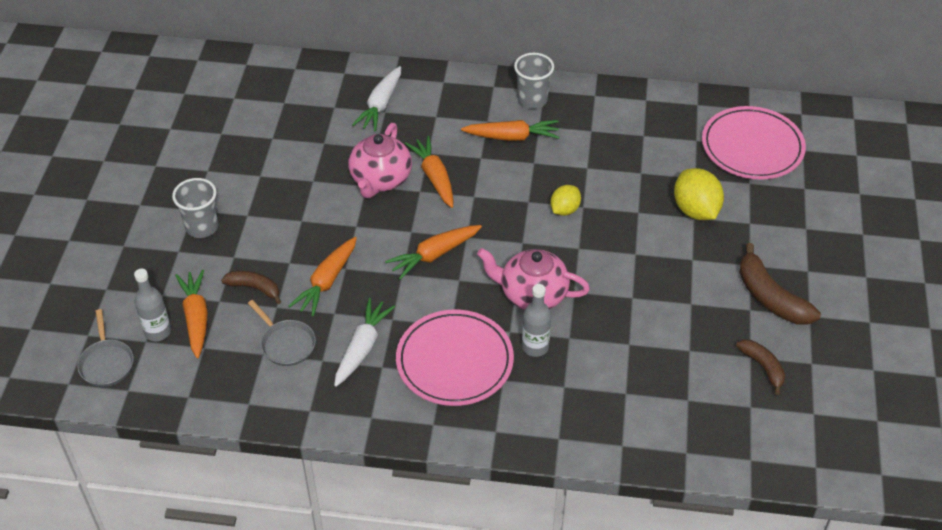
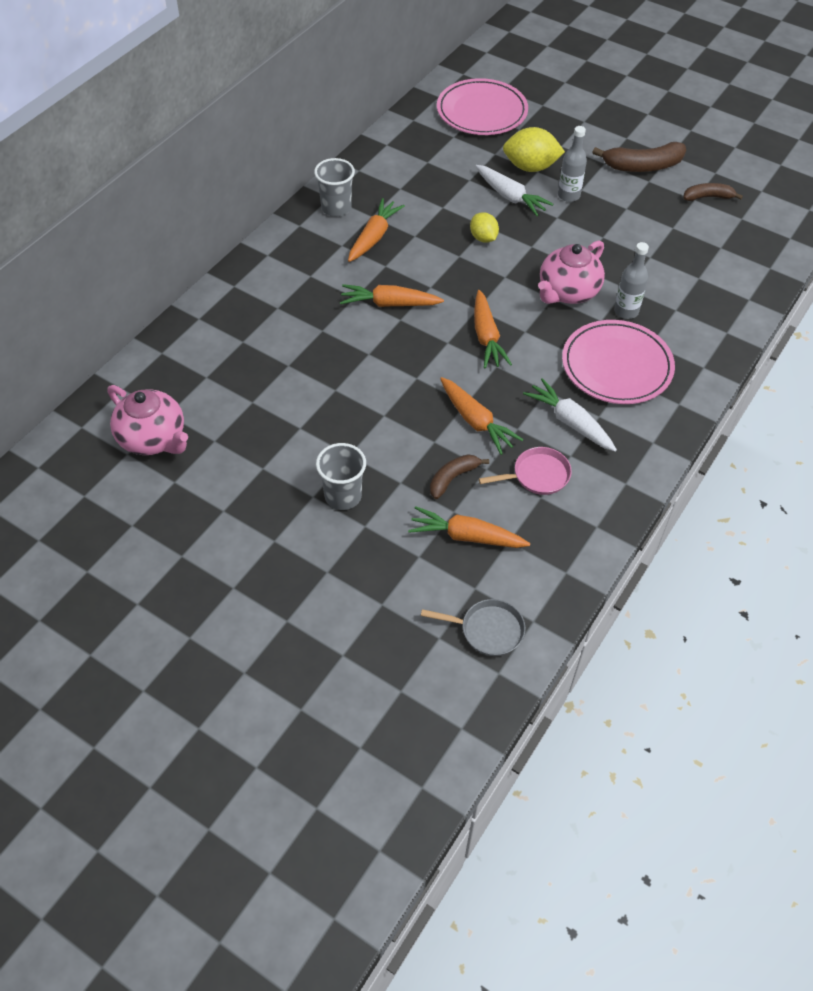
camera: 65 degrees left, 5 degrees up
grey bottle [134,269,171,341] -> grey bottle moved to [558,126,587,202]
grey pan [248,300,316,366] -> pink pan [479,447,572,495]
pink teapot [348,123,412,198] -> pink teapot moved to [107,385,188,455]
white carrot [352,66,401,132] -> white carrot moved to [476,165,553,216]

